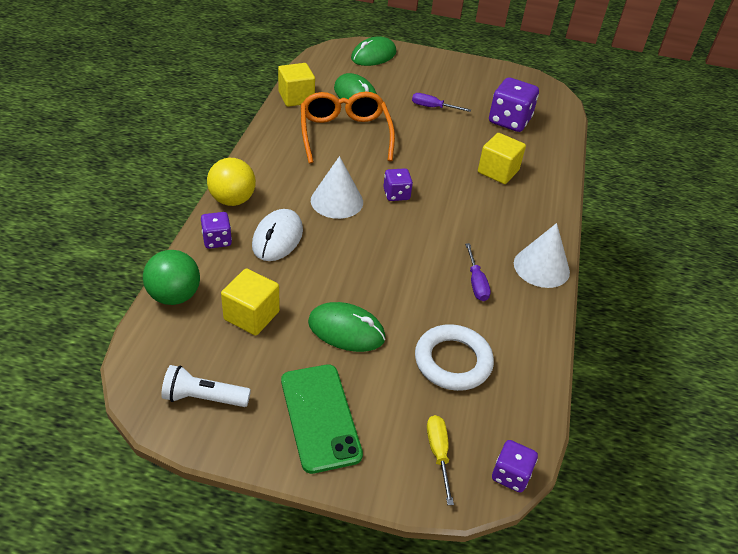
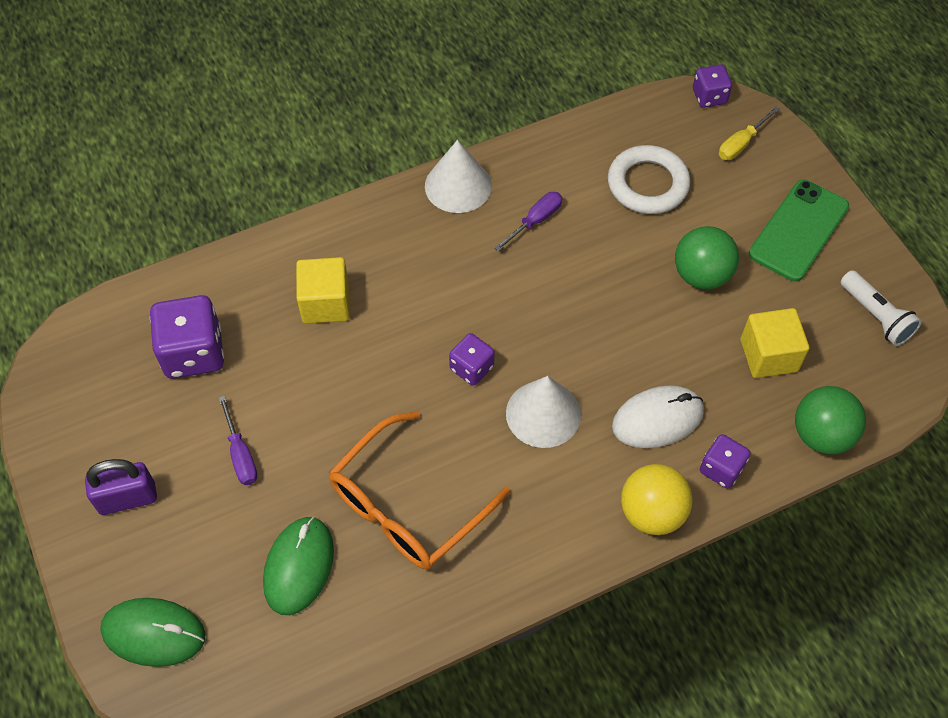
camera: 125 degrees left, 15 degrees up
yellow cube [278,63,315,107] -> none
green mouse [308,302,385,352] -> green ball [675,226,739,289]
none -> purple padlock [85,459,157,515]

